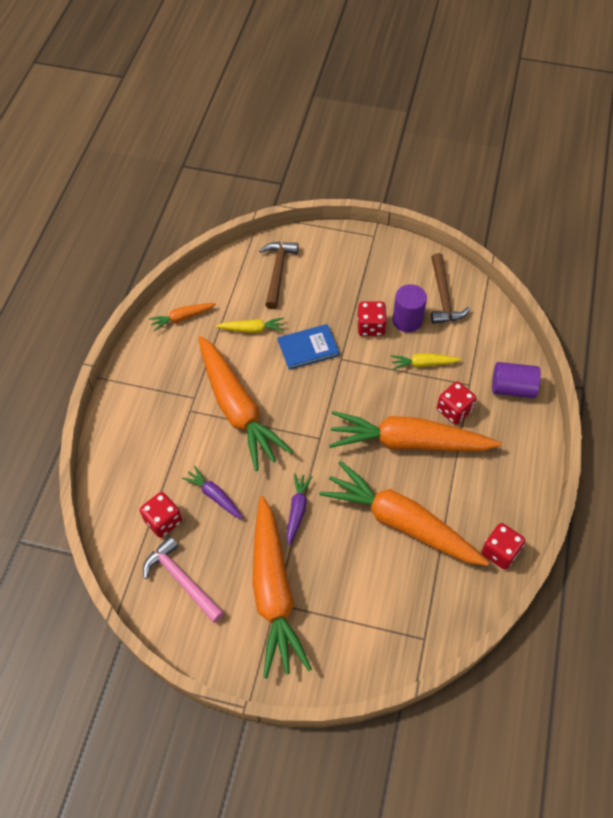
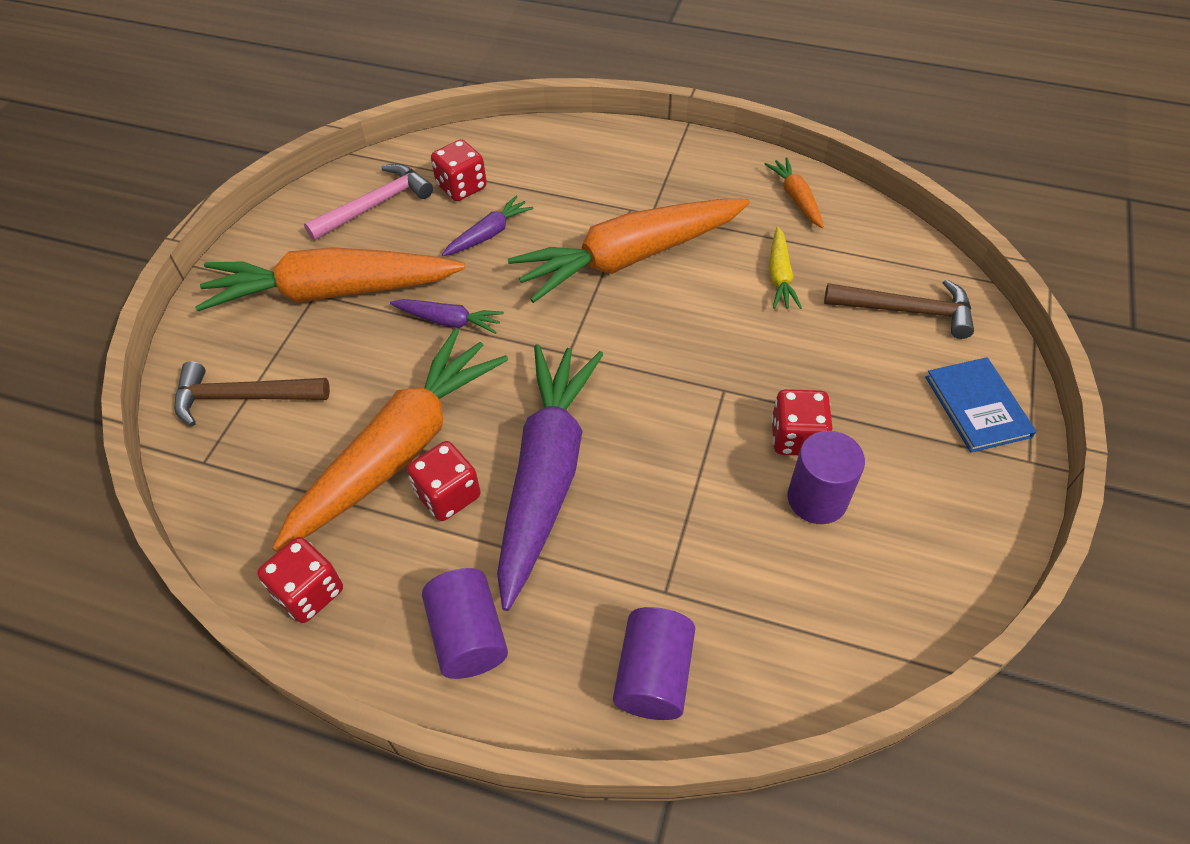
camera: 95 degrees right, 5 degrees down
blue book [278,324,340,370] -> blue book moved to [925,357,1036,453]
orange carrot [329,411,502,451] -> purple carrot [497,344,604,611]
yellow carrot [391,353,461,370] -> none
brown hammer [431,253,470,324] -> brown hammer moved to [174,361,330,426]
red dice [437,381,477,424] -> red dice moved to [407,441,481,521]
none -> purple cylinder [422,568,508,679]

